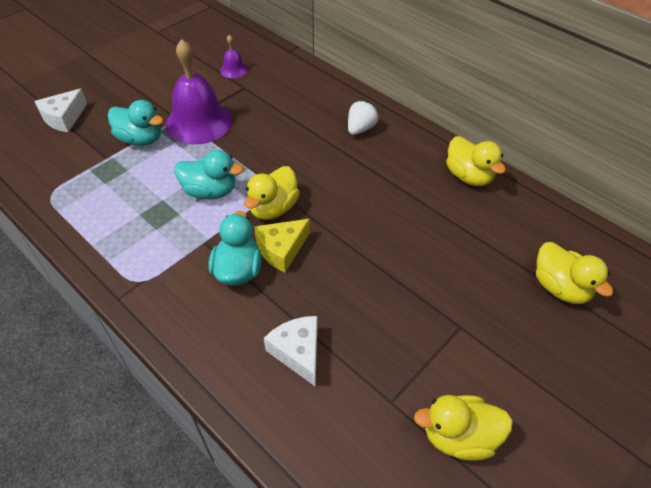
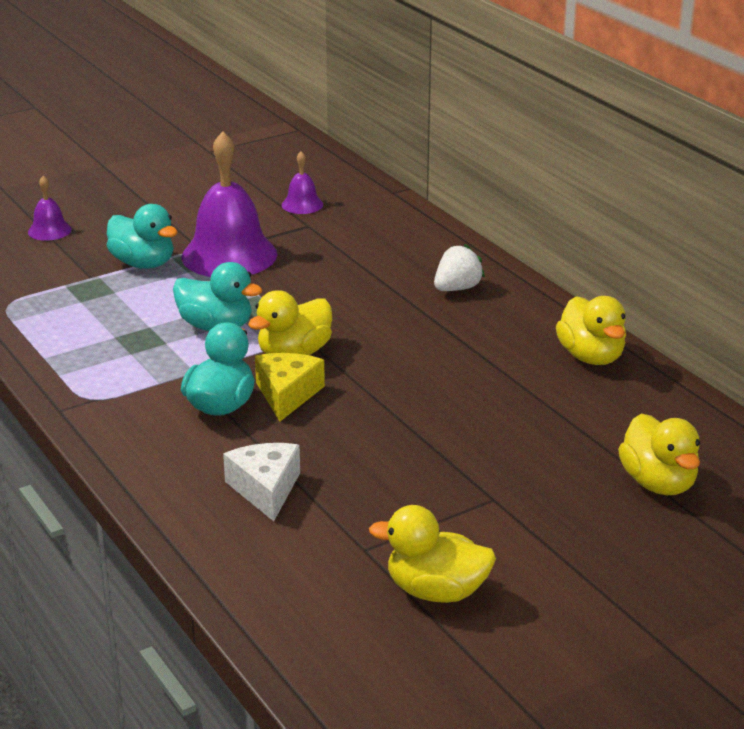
camera: 15 degrees right, 20 degrees down
white cheese [34,89,87,132] -> purple bell [28,176,72,241]
yellow cheese [254,219,310,273] -> yellow cheese turned 120 degrees clockwise [255,353,325,421]

